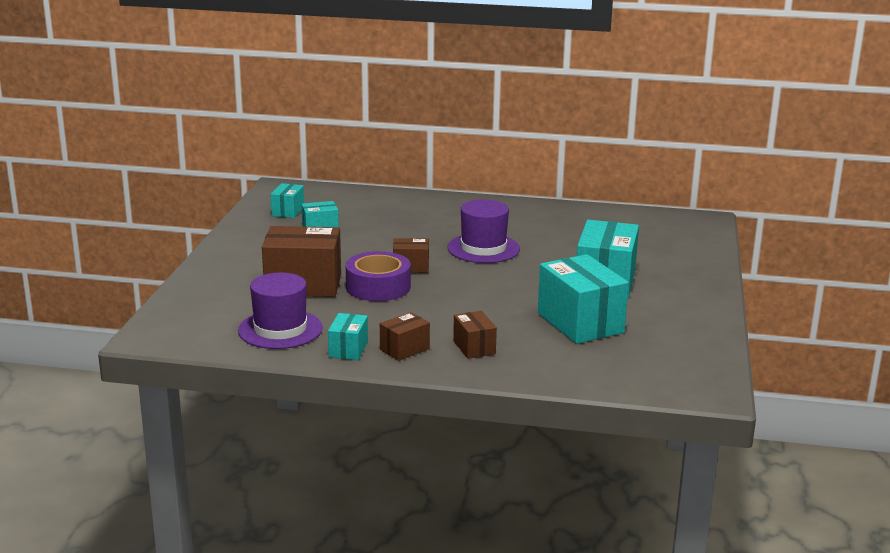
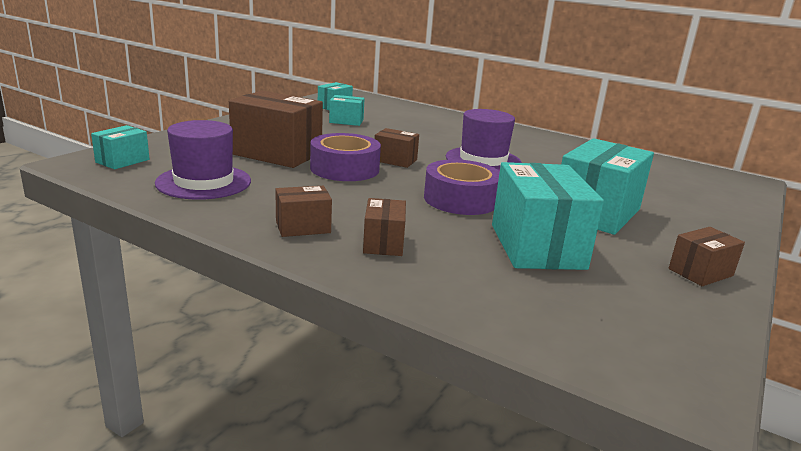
camera: 20 degrees right, 0 degrees up
turquoise box [328,313,368,360] -> turquoise box moved to [91,125,149,169]
none -> purple tape [424,159,500,215]
none -> brown box [669,227,745,286]

